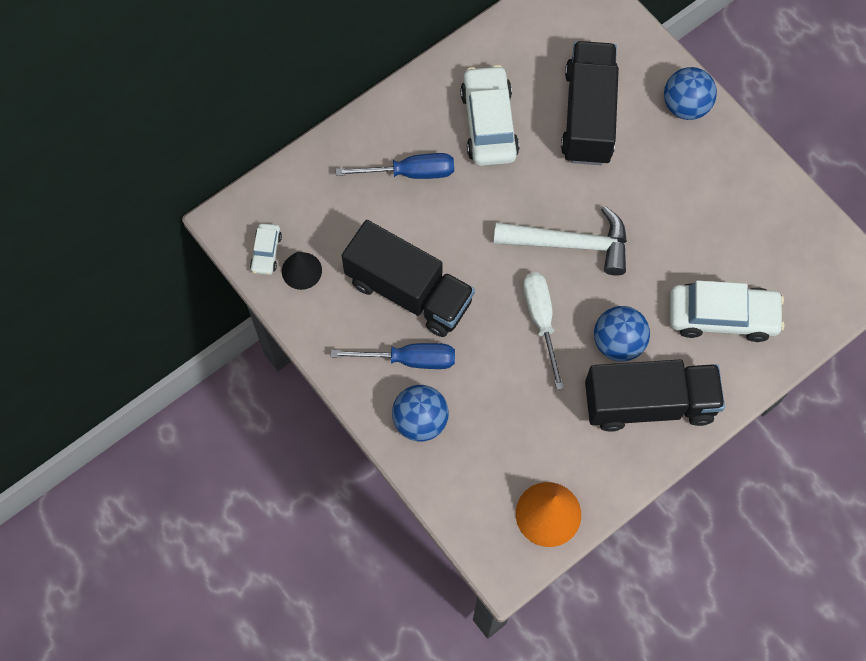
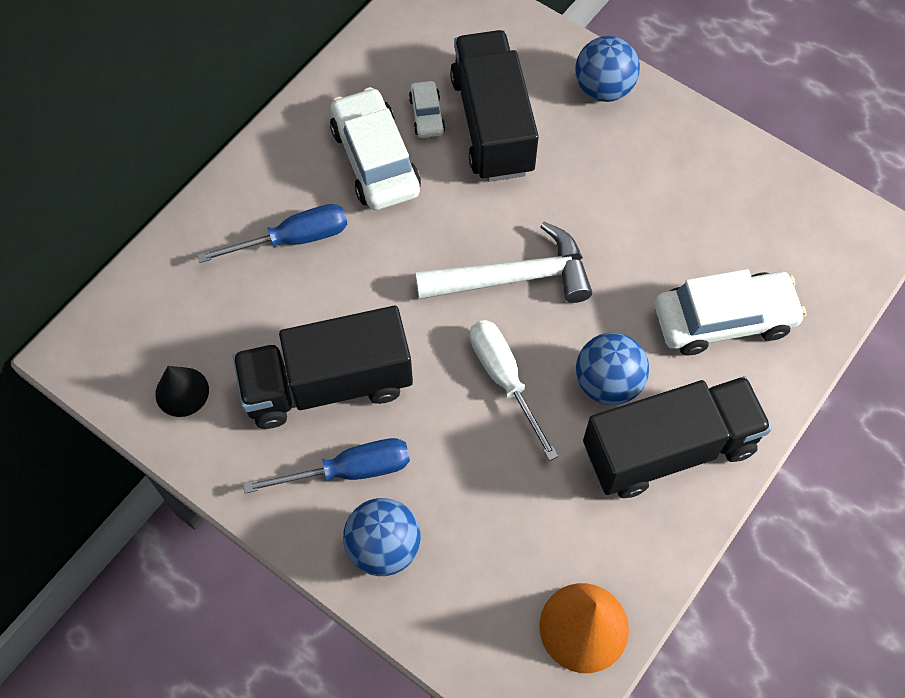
camera: 15 degrees left, 5 degrees down
white car [250,223,282,275] -> white car moved to [409,81,445,138]
black truck [341,220,475,337] -> black truck turned 150 degrees clockwise [233,306,413,429]

